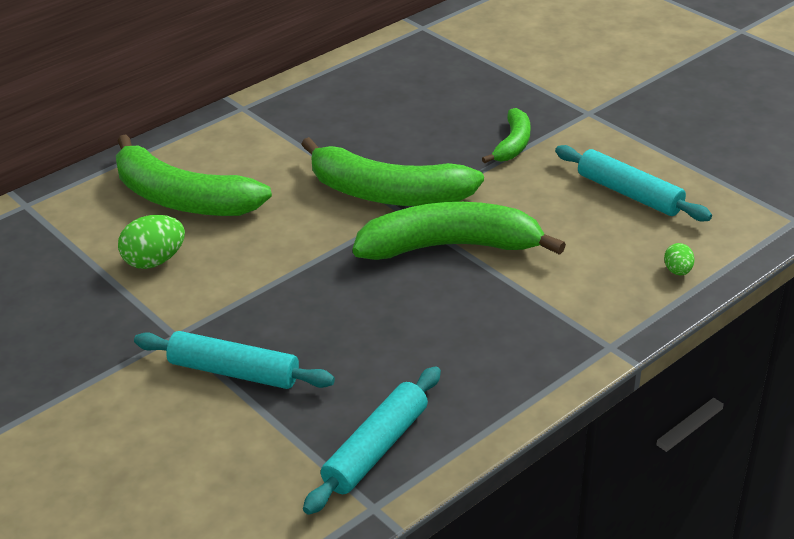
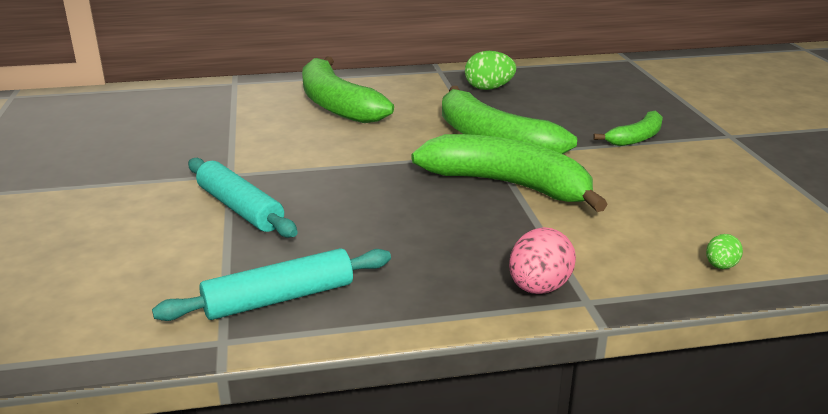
camera: 30 degrees right, 10 degrees down
green egg [118,215,185,269] -> green egg moved to [465,51,516,90]
turquoise rolling pin [555,145,712,221] -> none
none -> pink egg [509,227,576,294]

